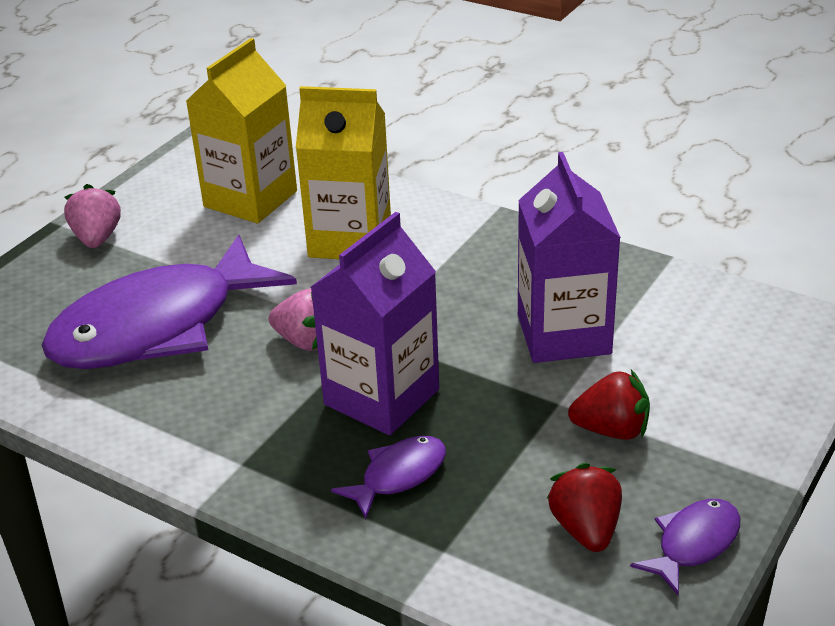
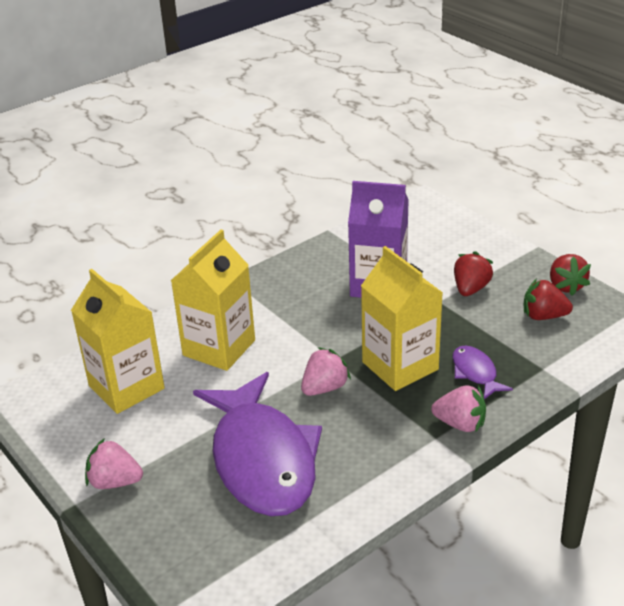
camera: 70 degrees left, 0 degrees up
purple carton [311,212,439,435] -> yellow carton [361,246,443,391]
purple fish [630,499,740,595] -> red strawberry [550,254,591,296]
none -> pink strawberry [431,385,486,432]

